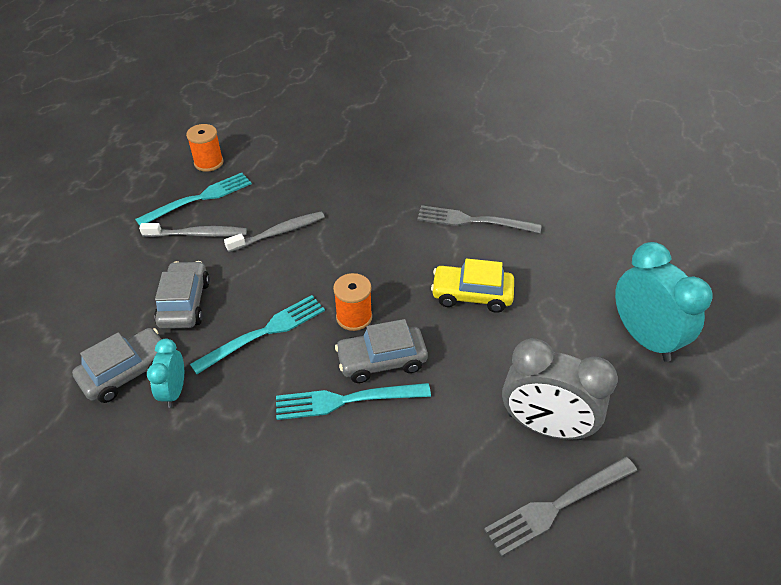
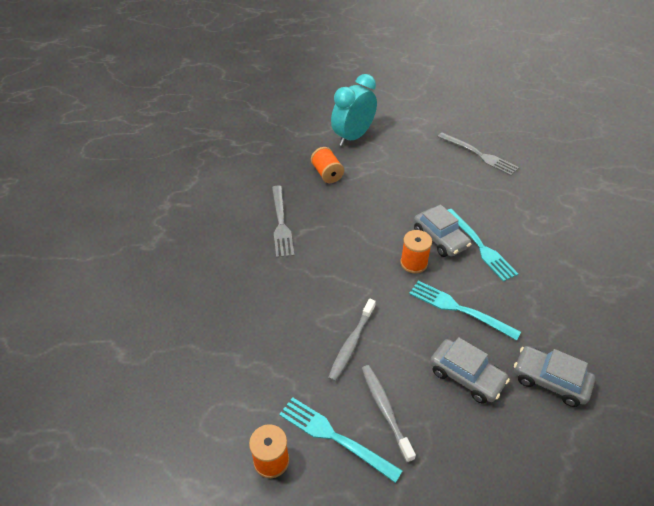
camera: 110 degrees left, 0 degrees up
turquoise clock [147,339,184,408] -> none
grey car [154,261,210,329] -> grey car turned 120 degrees counterclockwise [430,337,510,404]
grey toothbrush [224,212,324,252] -> grey toothbrush turned 105 degrees counterclockwise [328,299,376,382]
yellow car [431,258,514,313] -> none
grey clock [502,338,618,440] -> none
none -> orange spool [311,147,344,183]

